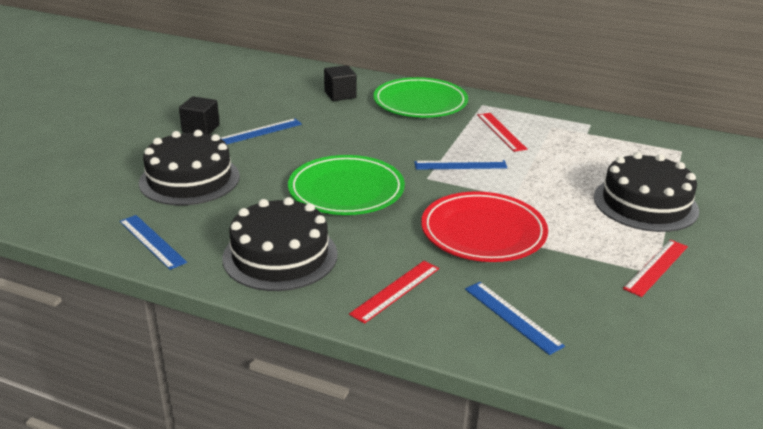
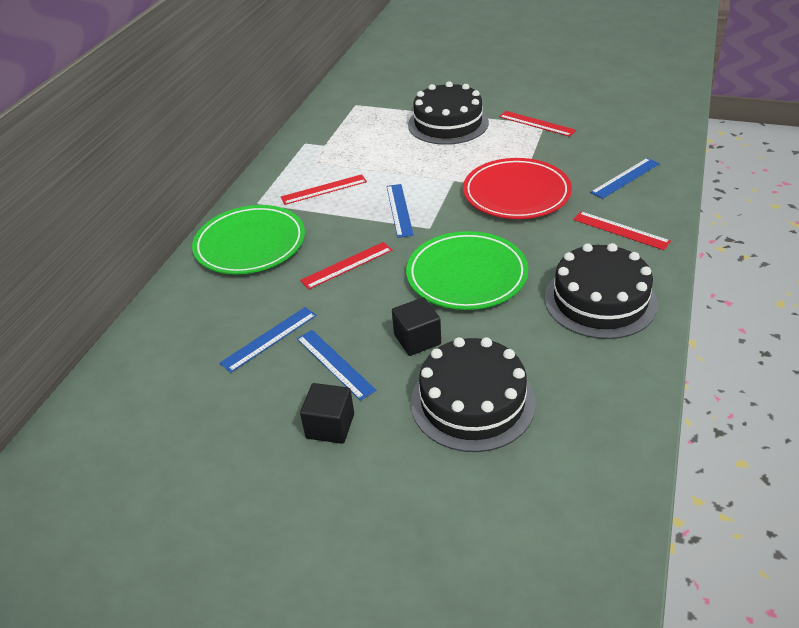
camera: 90 degrees left, 10 degrees up
blue ruler [120,215,187,270] -> blue ruler moved to [220,307,317,373]
black cube [324,65,356,101] -> black cube moved to [392,297,441,356]
none -> red ruler [300,242,392,289]

